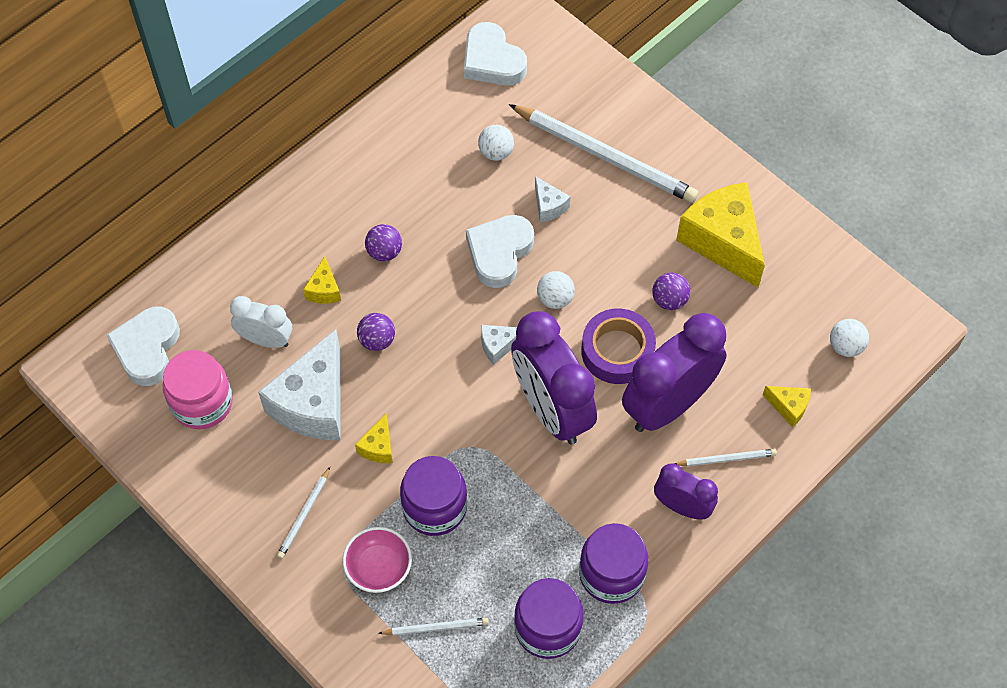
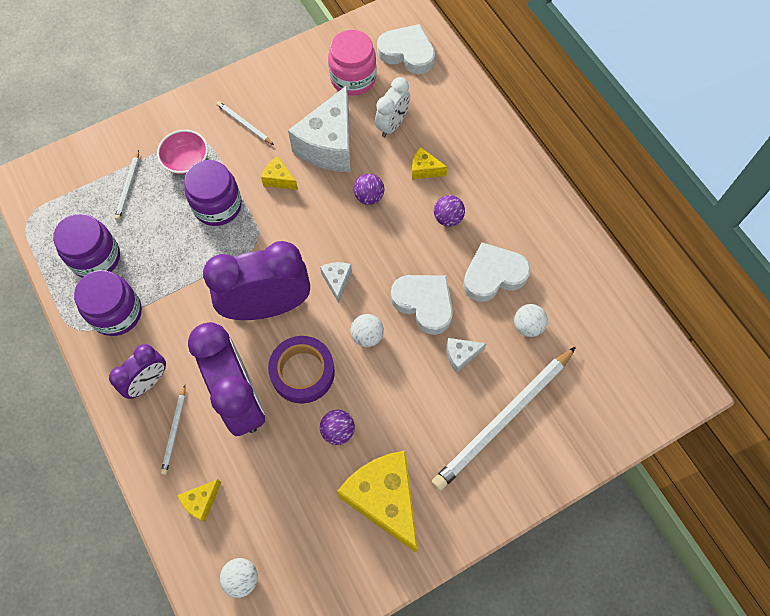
camera: 105 degrees right, 5 degrees up
white cheese [258,329,340,441] -> white cheese turned 105 degrees counterclockwise [288,85,351,172]
white heart [464,22,527,85] -> white heart moved to [463,242,531,302]
yellow cheese [676,182,765,288] -> yellow cheese turned 105 degrees counterclockwise [337,450,417,553]

